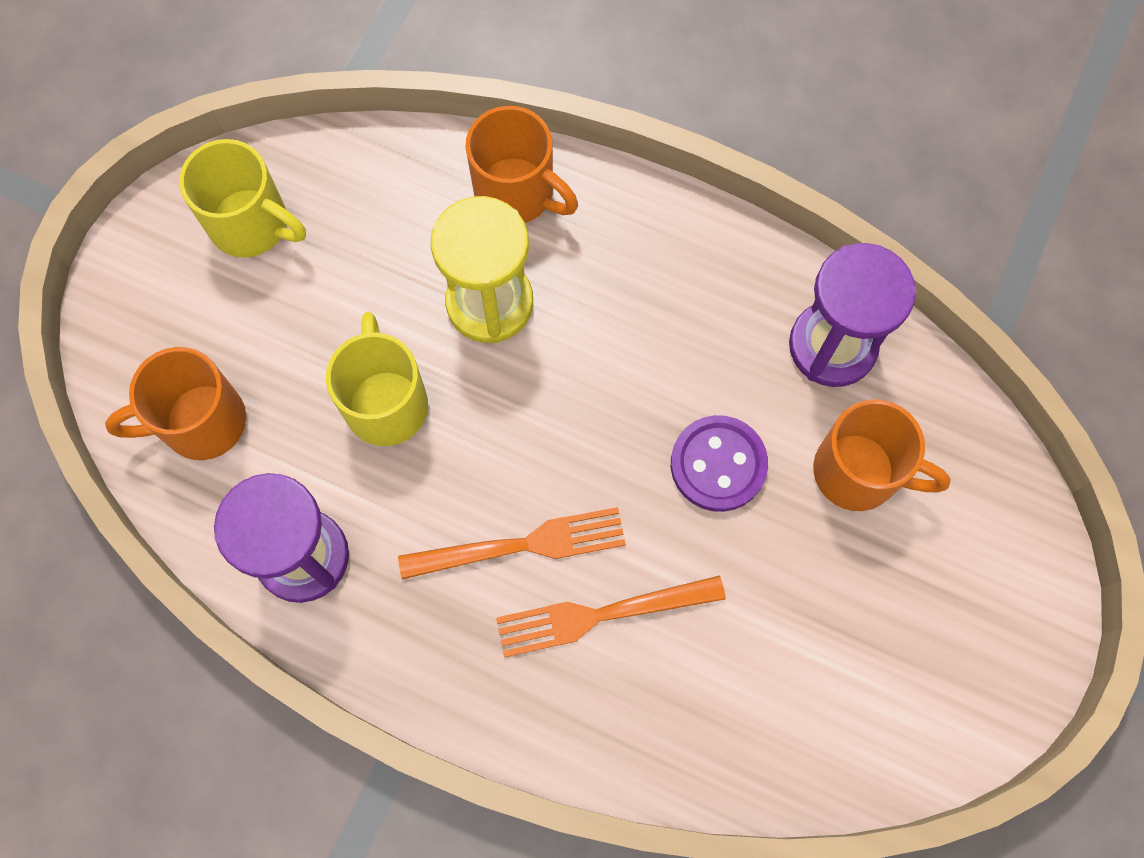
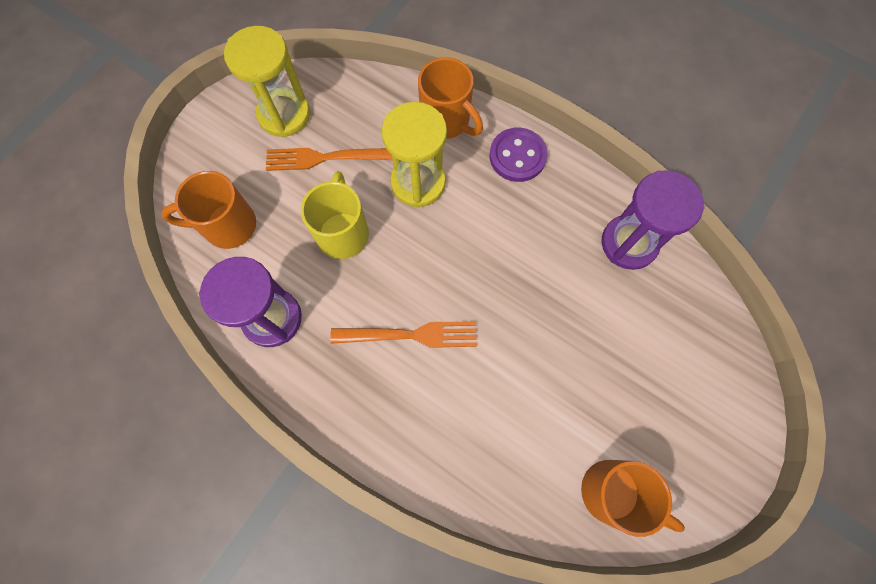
camera: 10 degrees right, 0 degrees up
yellow mug [179,139,306,258] -> yellow hourglass [224,26,310,137]
orange fork [496,576,726,657] -> orange fork moved to [266,148,393,171]
purple button [671,415,768,512] -> purple button moved to [489,128,548,182]
orange mug [813,399,951,511] -> orange mug moved to [581,460,685,537]

